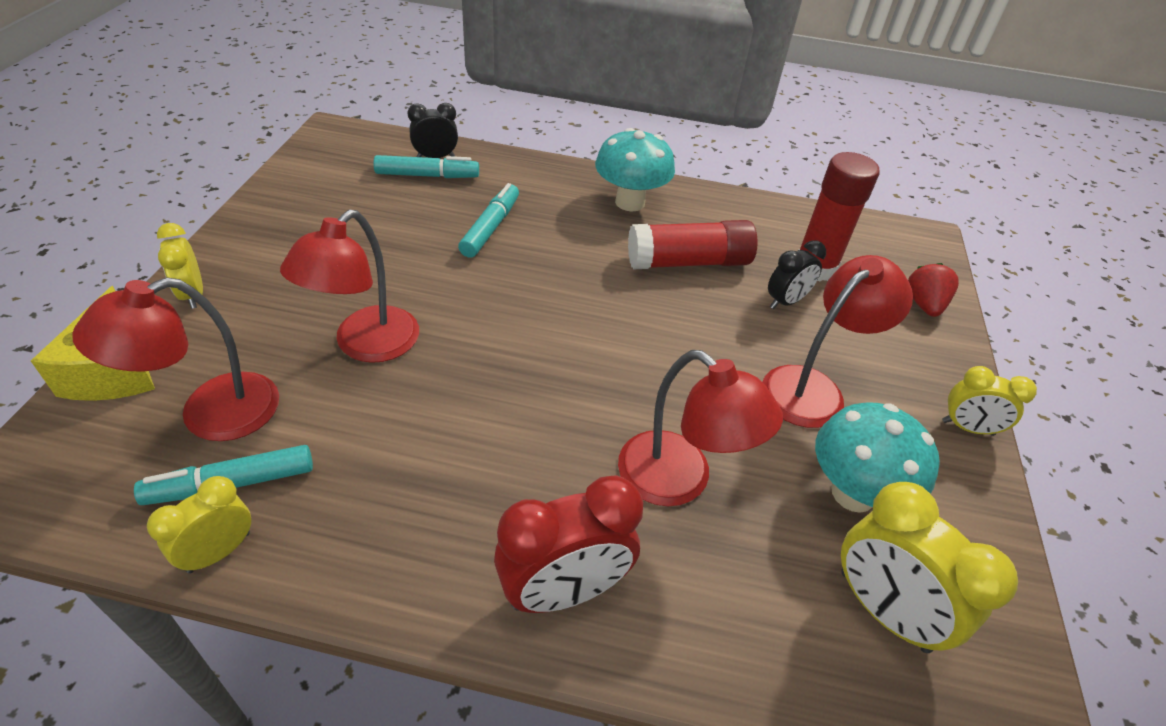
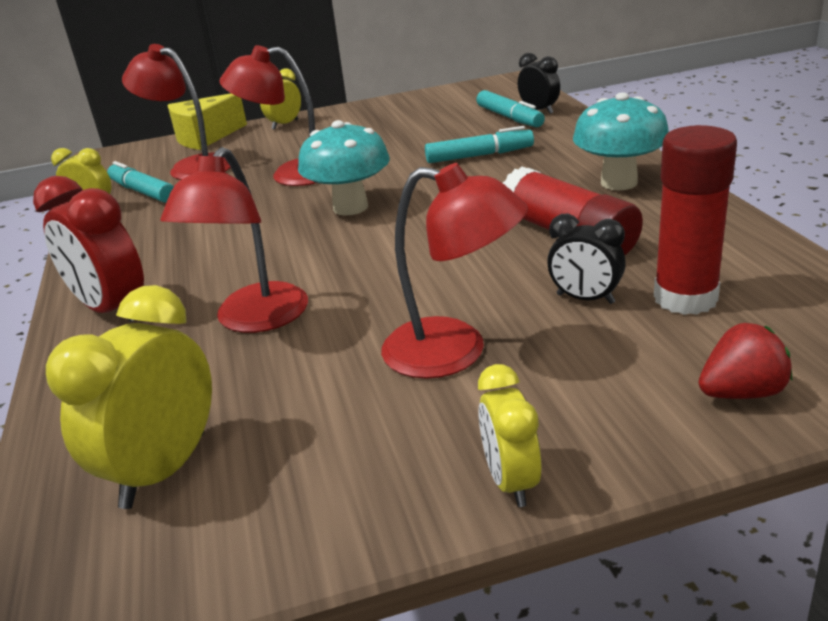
camera: 70 degrees right, 15 degrees down
turquoise mushroom [815,402,940,513] -> turquoise mushroom moved to [298,120,390,216]

